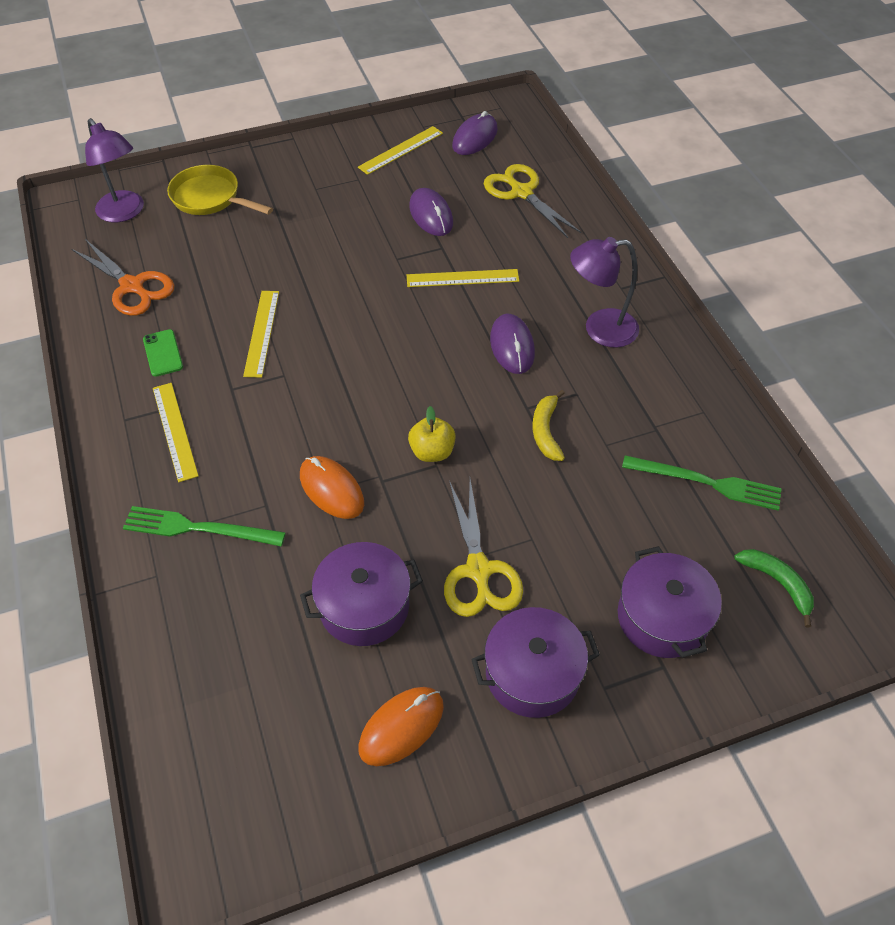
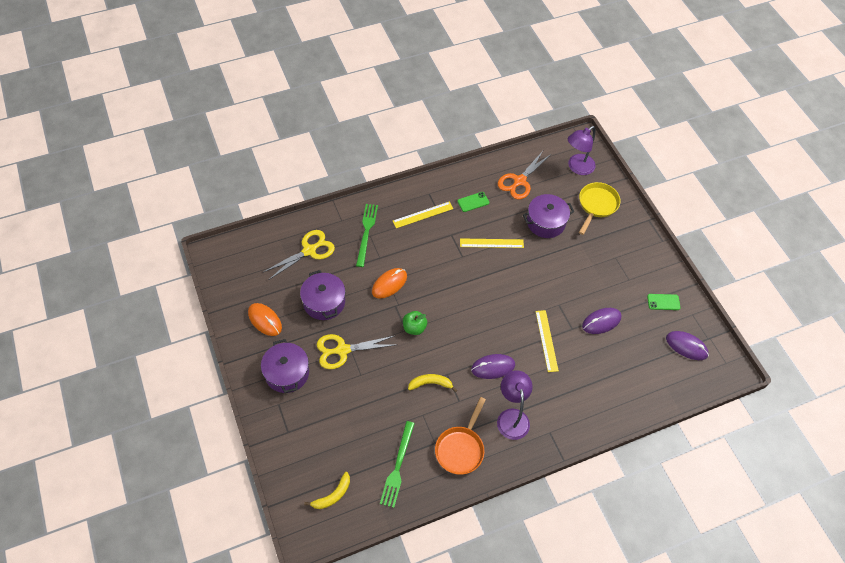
camera: 85 degrees right, 5 degrees up
yellow ruler [358,126,443,175] -> green phone [647,294,681,310]
yellow apple [408,406,456,462] -> green apple [403,311,427,335]
yellow scissors [484,164,581,238] -> yellow scissors moved to [263,230,335,280]
purple pot [618,546,722,658] -> purple pot moved to [523,194,574,238]
green banana [734,549,814,628] -> yellow banana [304,472,350,509]
none -> orange pan [435,397,486,475]

